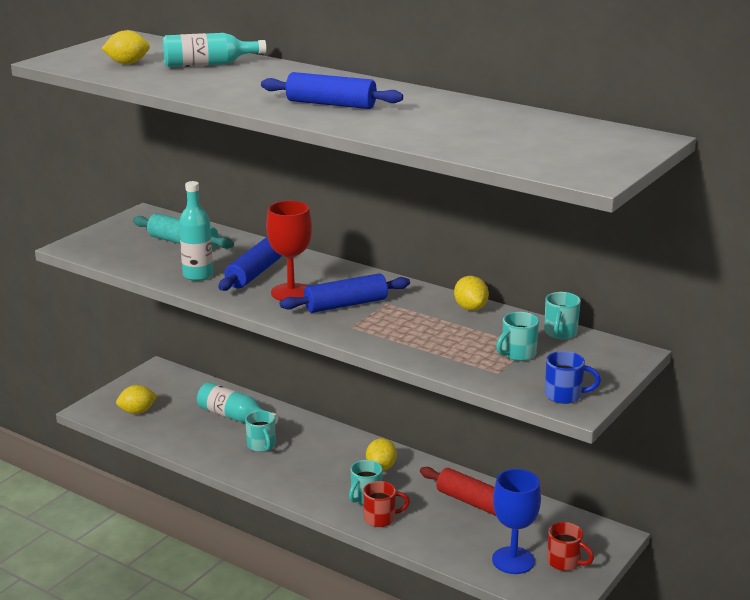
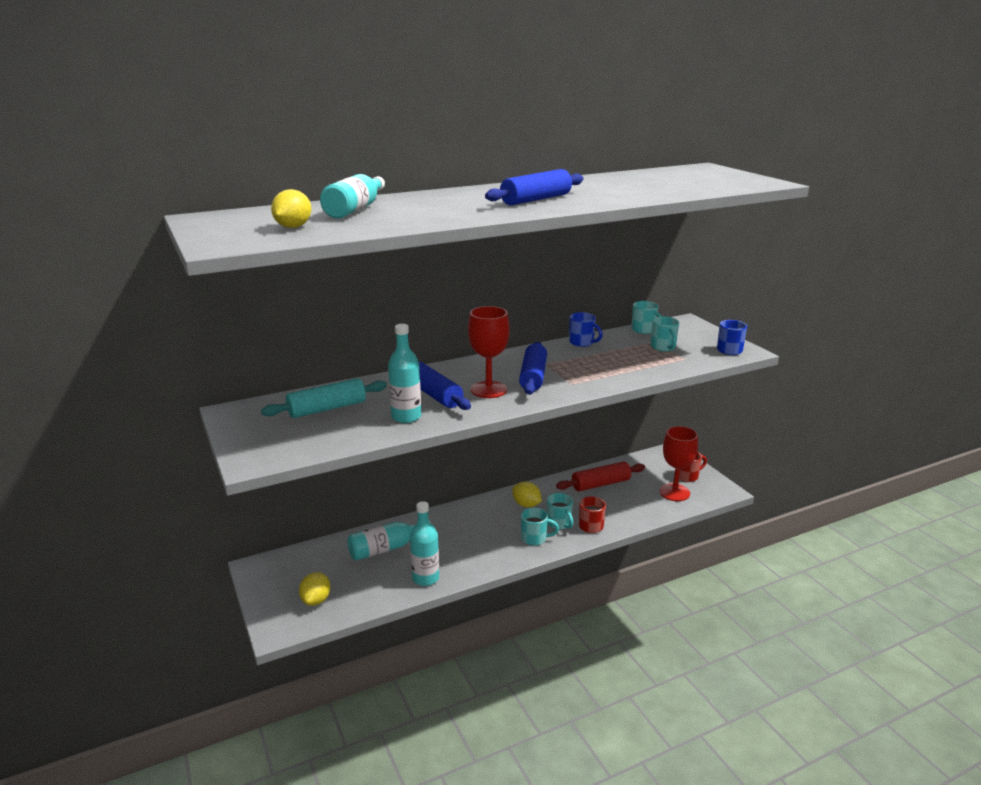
camera: 60 degrees left, 0 degrees up
turquoise mug [245,411,276,452] -> turquoise mug moved to [521,508,559,546]
yellow lemon [454,276,489,311] -> blue mug [569,312,603,347]
blue goblet [492,469,541,574] -> red goblet [659,426,698,501]
none -> turquoise bottle [410,501,439,586]

